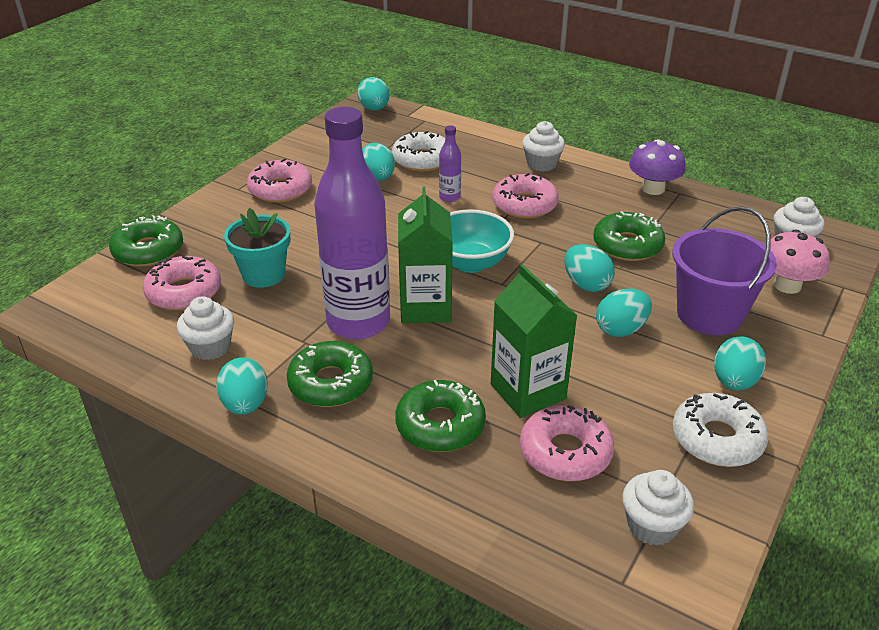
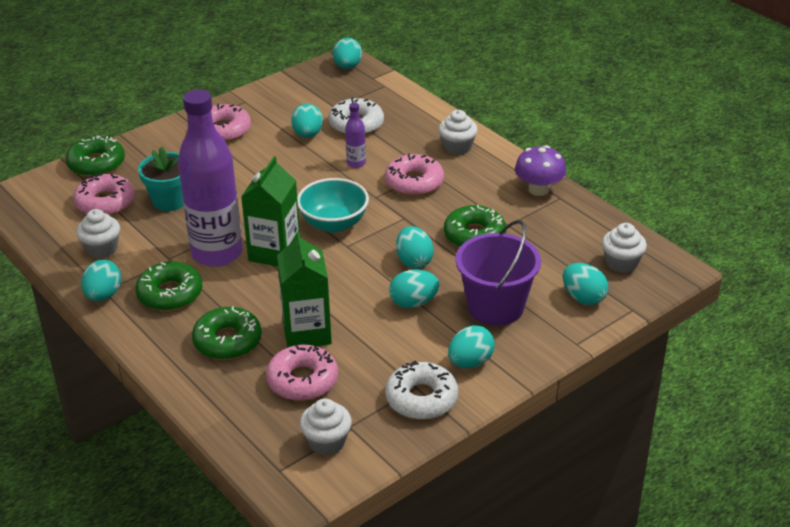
camera: 20 degrees right, 0 degrees up
pink mushroom [770,230,830,294] -> turquoise egg [563,263,608,305]

